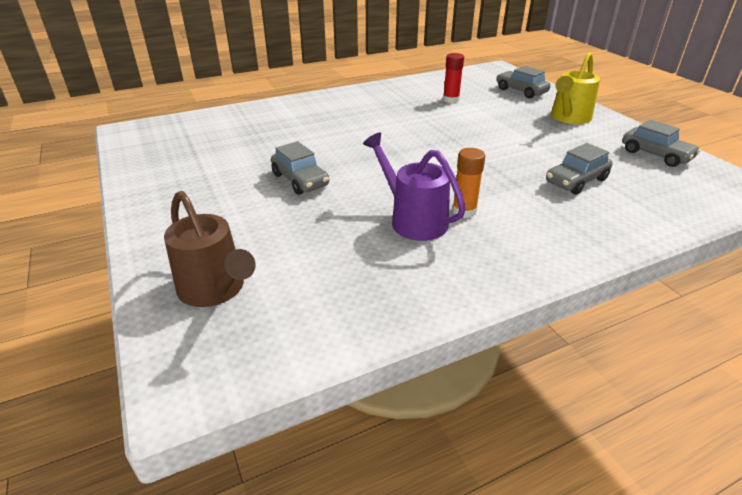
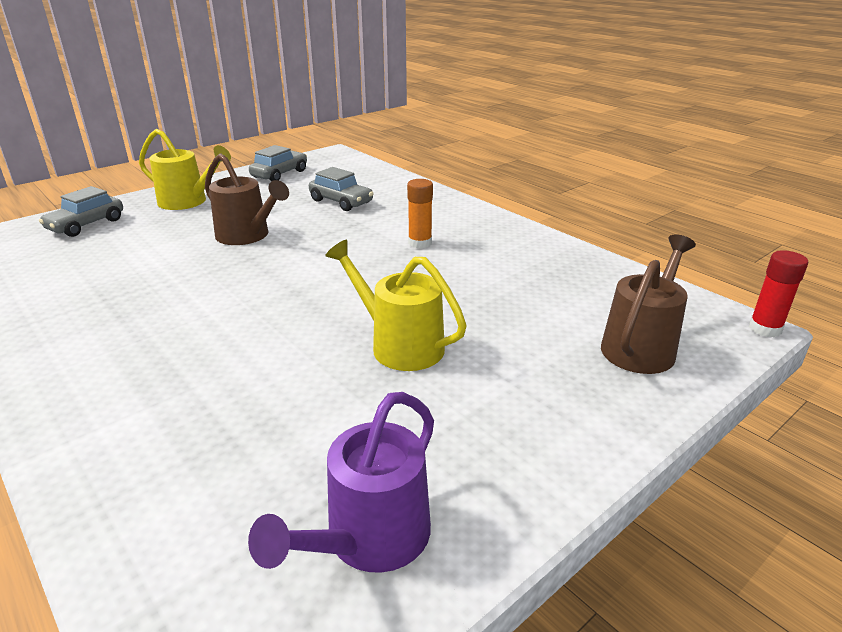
camera: 105 degrees left, 5 degrees down
grey car [271,141,329,195] -> yellow watering can [325,240,467,371]
purple watering can [363,132,466,241] -> purple watering can moved to [248,392,434,573]
red glue stick [443,53,464,103] -> red glue stick moved to [749,250,808,337]
none -> brown watering can [205,153,289,245]

